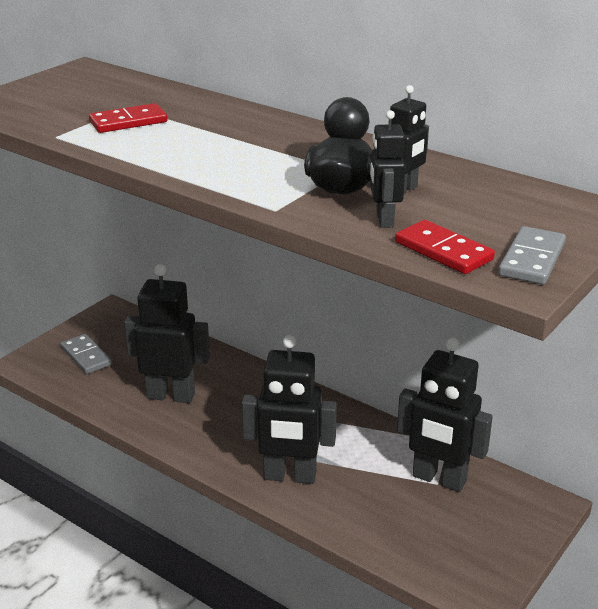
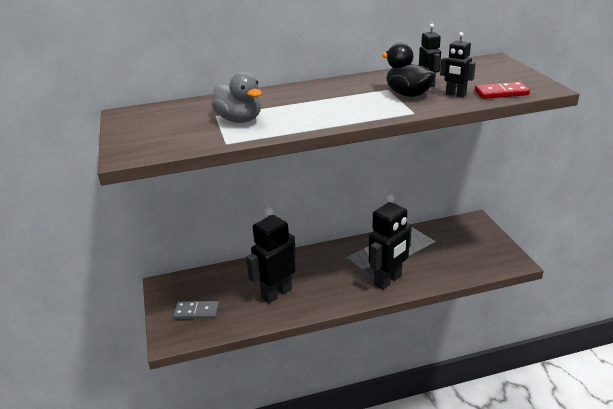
camera: 50 degrees left, 0 degrees up
red domino [89,103,167,133] -> grey duck [212,72,262,123]
black robot [397,338,493,492] -> none
grey domino [498,226,566,285] -> none

